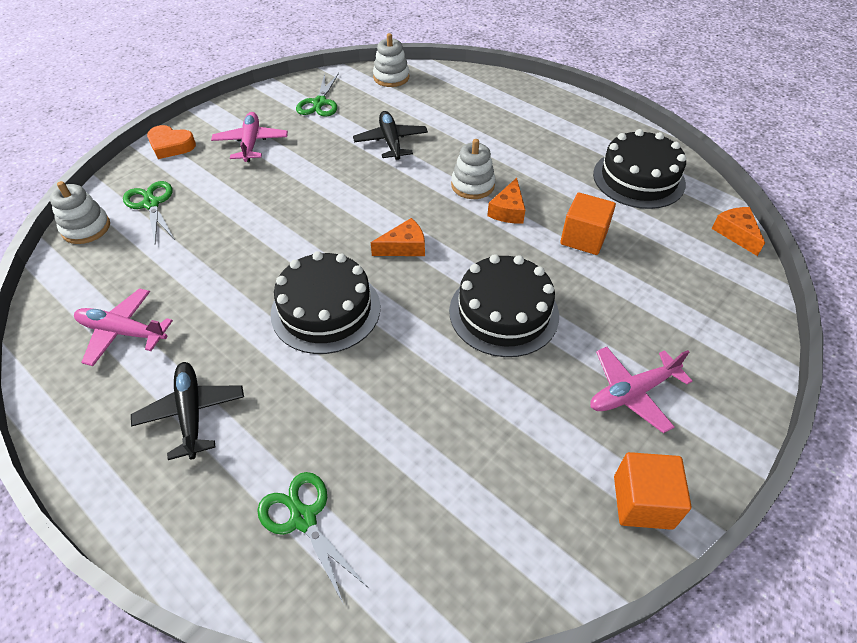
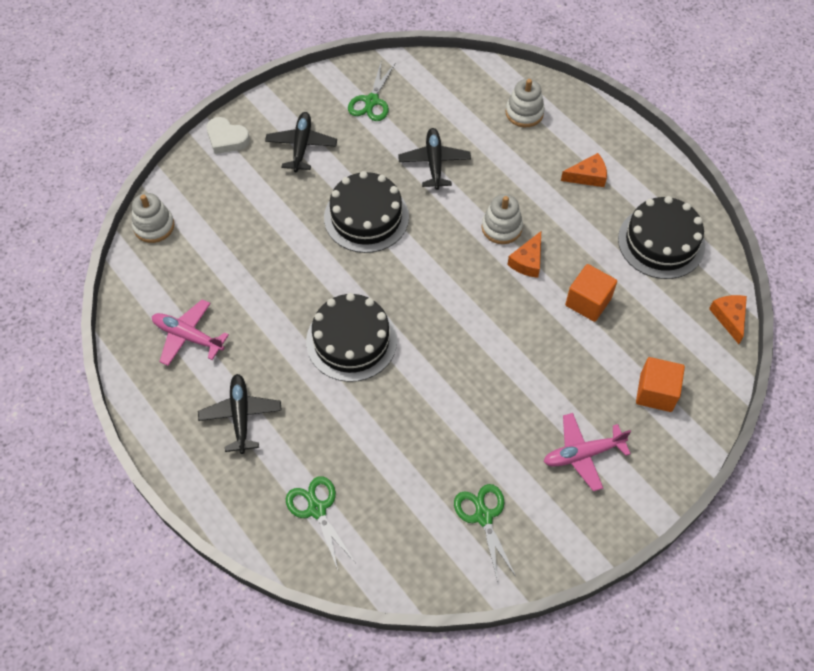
camera: 10 degrees right, 10 degrees up
green scissors [123,181,175,243] -> green scissors moved to [454,484,516,582]
orange heart [147,125,196,159] -> white heart [206,117,250,154]
pink plane [211,112,288,162] -> black plane [265,112,337,172]
orange cheese [371,218,425,256] -> orange cheese moved to [561,153,607,187]
white stacking toy [373,33,409,87] -> white stacking toy moved to [506,79,545,127]
black cake [449,254,559,357] -> black cake moved to [324,171,409,253]
orange cube [614,452,692,530] -> orange cube moved to [636,357,685,412]

